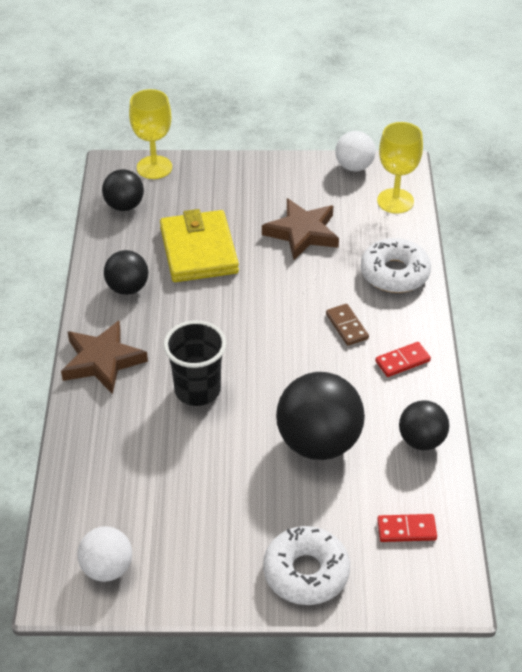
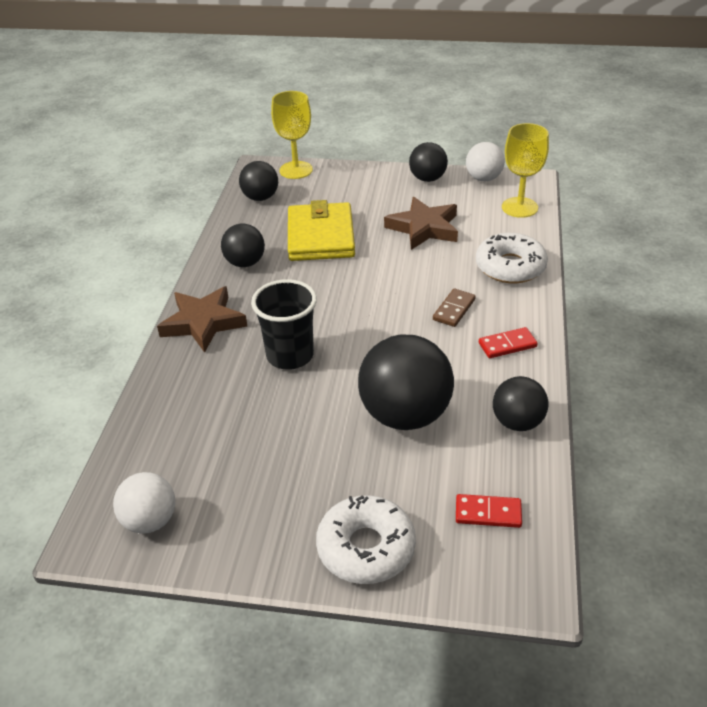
camera: 10 degrees right, 5 degrees down
brown domino [326,304,369,346] -> brown domino turned 45 degrees clockwise [433,289,476,327]
none -> black ball [409,142,448,182]

